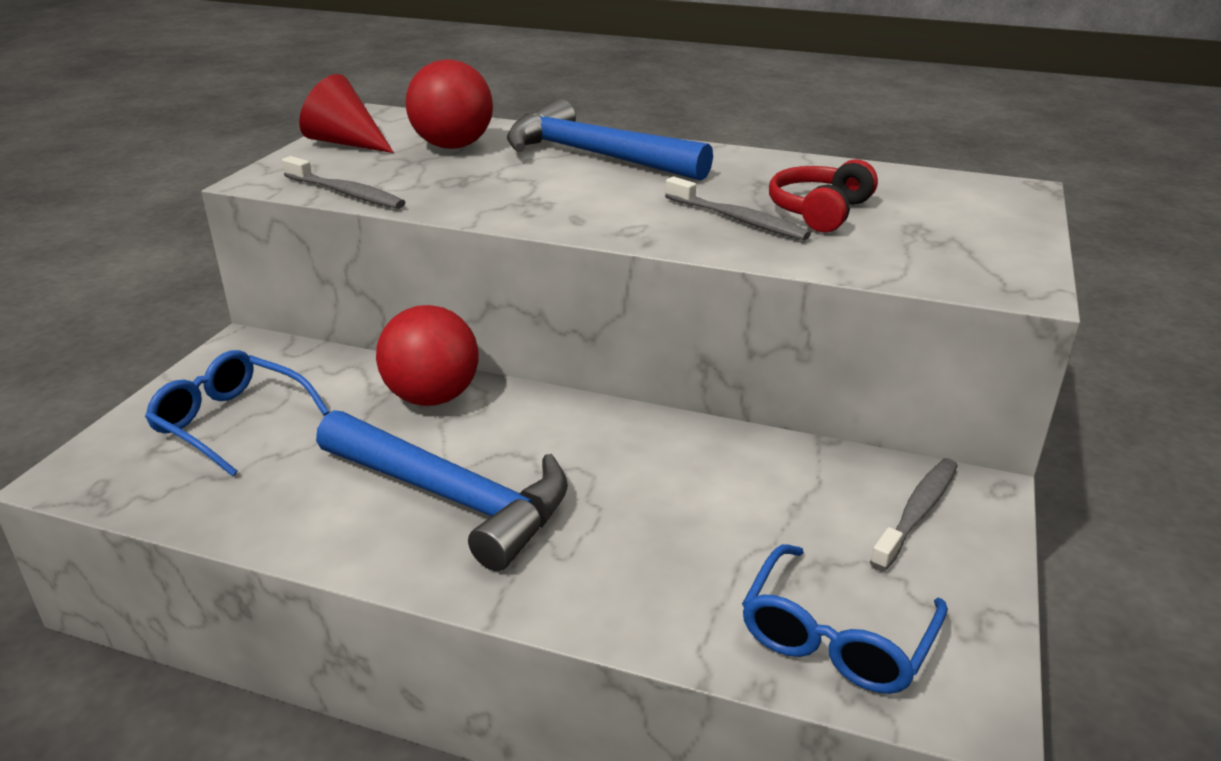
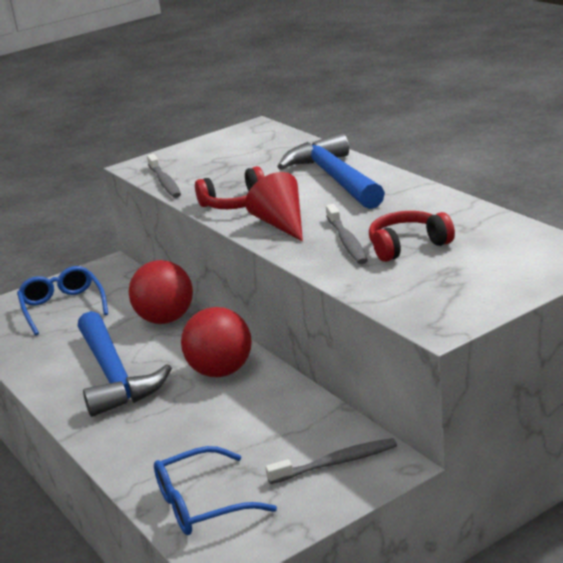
camera: 40 degrees right, 5 degrees down
red cone [299,74,394,153] -> red cone moved to [245,172,303,242]
red ball [405,59,493,149] -> red ball moved to [181,307,252,377]
none -> red headphones [195,166,265,209]

